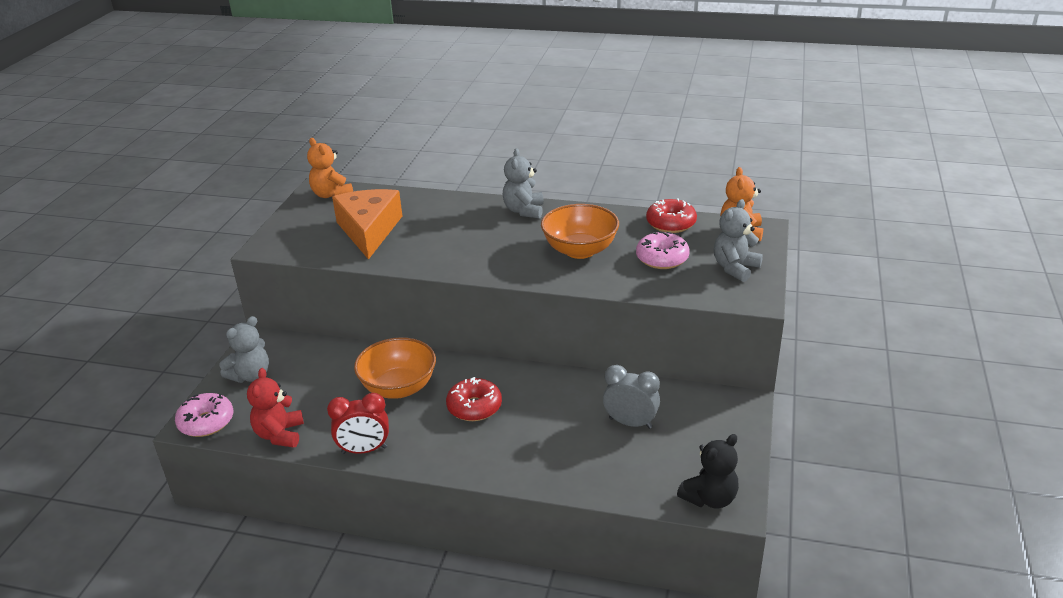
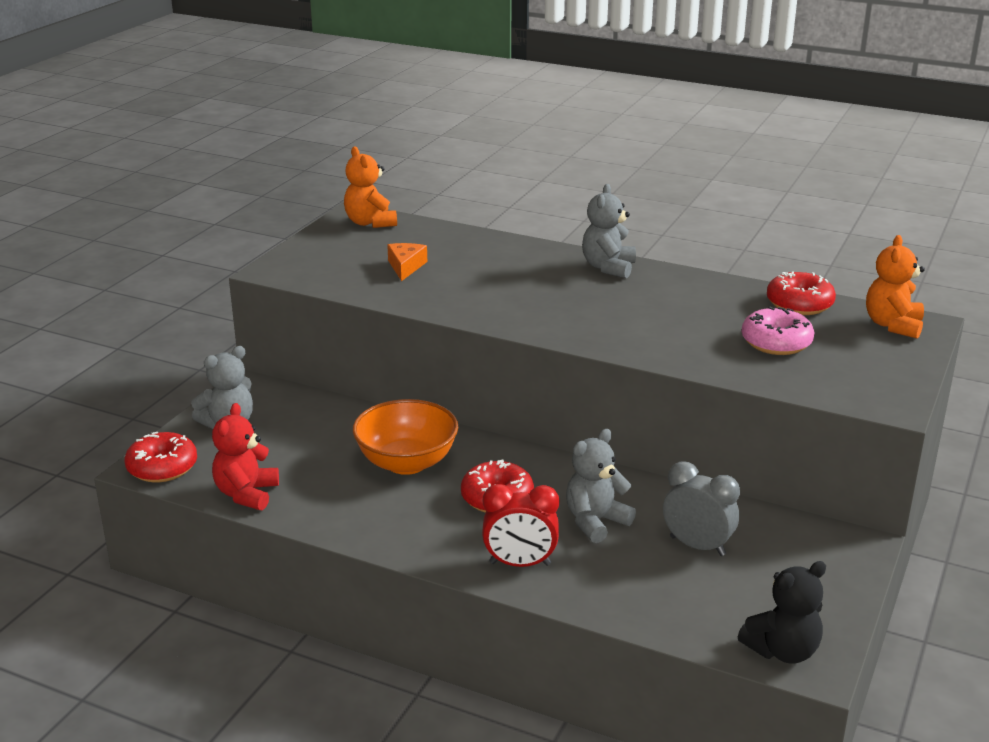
camera: 10 degrees right, 5 degrees down
pink donut [175,393,233,437] -> red donut [124,432,197,482]
red clock [327,393,389,454] -> red clock moved to [482,484,560,567]
orange cheese [332,189,402,260] -> orange cheese [387,243,427,281], size x0.47
orange bowl [541,204,619,259] -> none
grey teddy bear [714,199,763,282] -> grey teddy bear moved to [566,429,636,543]

